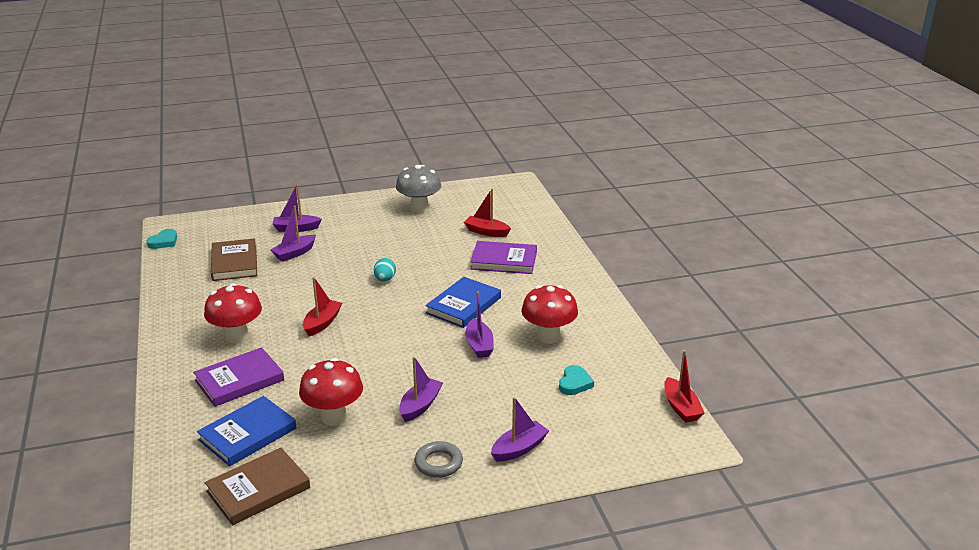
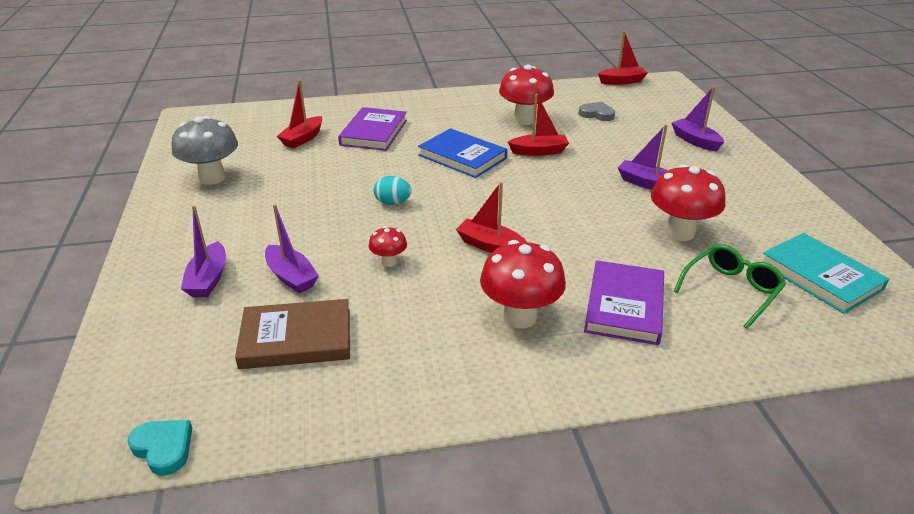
camera: 85 degrees left, 5 degrees up
purple book [193,347,284,407] -> purple book turned 45 degrees clockwise [584,260,664,345]
blue book [197,396,297,466] -> green glasses [674,244,786,329]
brown book [205,448,310,525] -> turquoise book [762,233,889,314]
grey ring [415,441,463,478] -> none
purple boat [465,291,494,358] -> red boat [508,94,569,156]
turquoise heart [559,365,594,395] -> grey heart [579,102,615,121]
none -> red mushroom [369,226,407,267]

